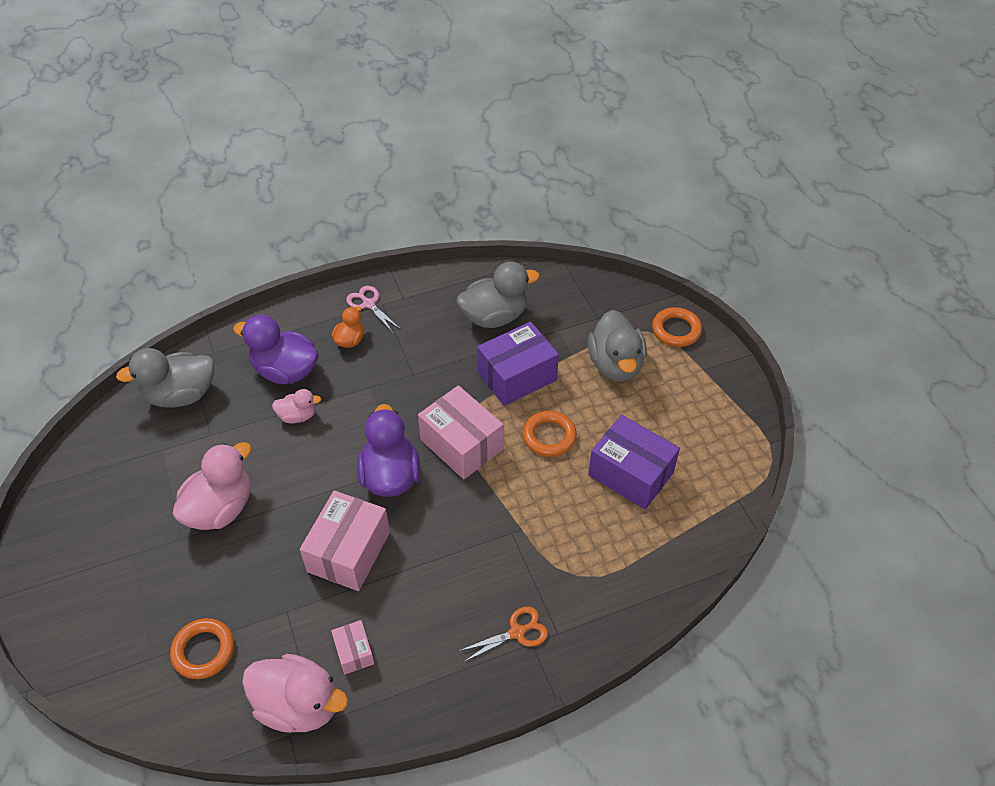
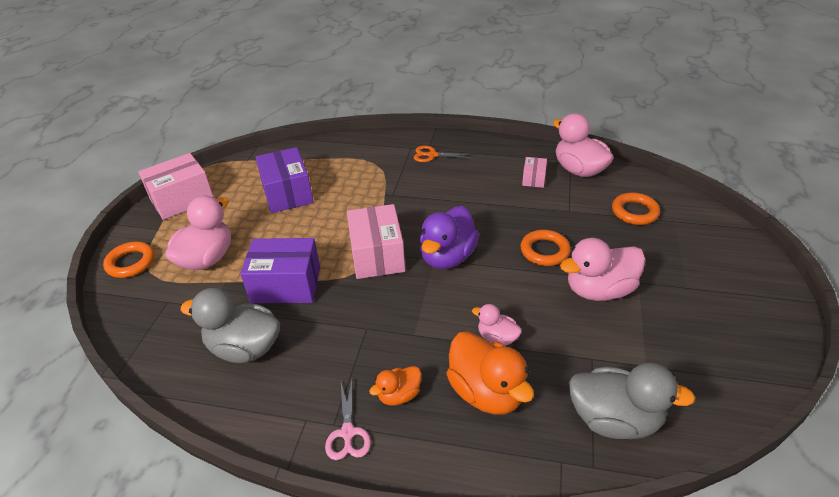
camera: 145 degrees left, 10 degrees down
purple duck [233,315,319,384] -> orange duck [446,331,534,415]
pink box [300,491,390,591] -> pink box moved to [138,153,214,220]
orange ring [523,411,577,457] -> orange ring moved to [521,230,571,266]
grey duck [588,310,646,382] -> pink duck [165,196,231,270]

